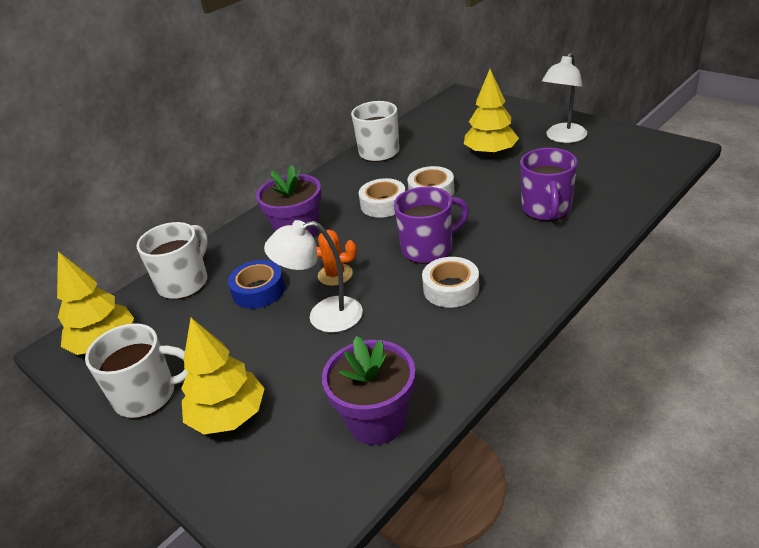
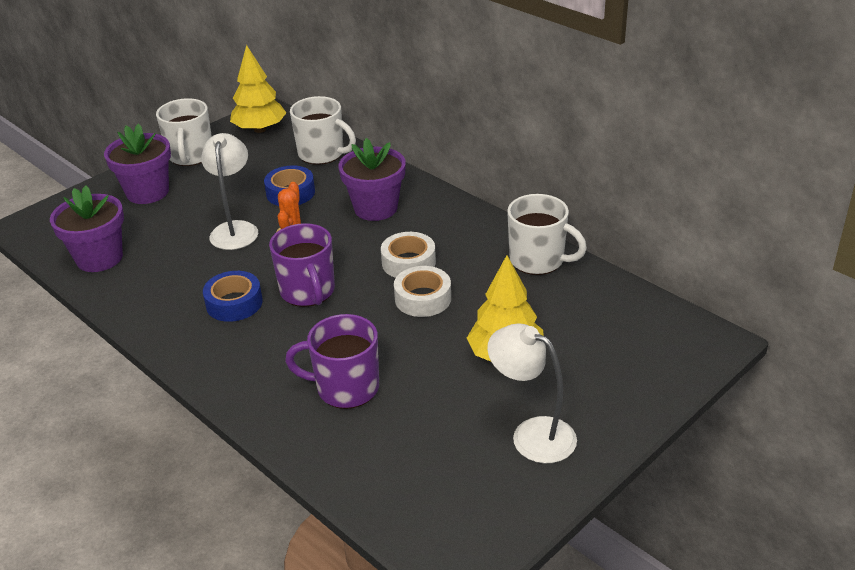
camera: 90 degrees right, 0 degrees up
yellow tree [181,318,265,434] -> purple flower pot [104,123,171,204]
white tape [422,257,479,308] -> blue tape [203,271,263,322]

